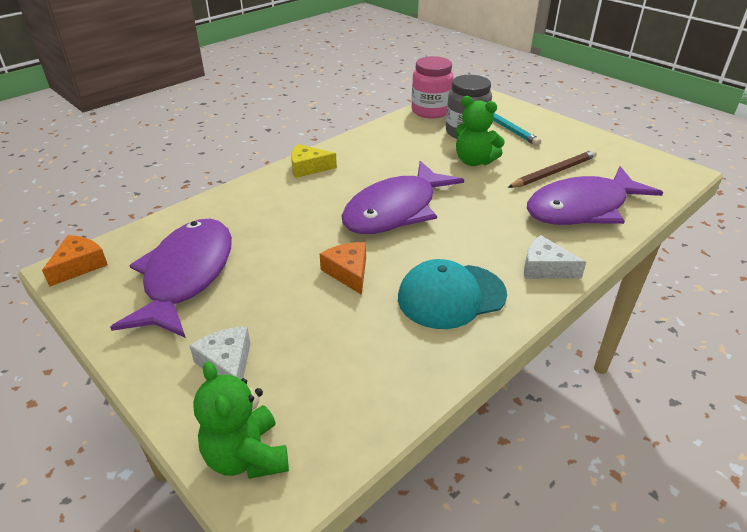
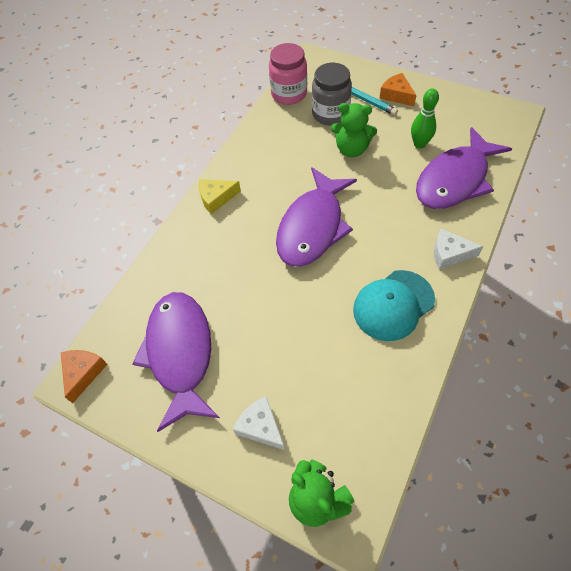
camera: 15 degrees left, 20 degrees up
orange cheese [320,242,366,295] -> orange cheese moved to [379,73,417,106]
brown pencil [508,150,597,188] -> green bowling pin [411,88,439,149]

